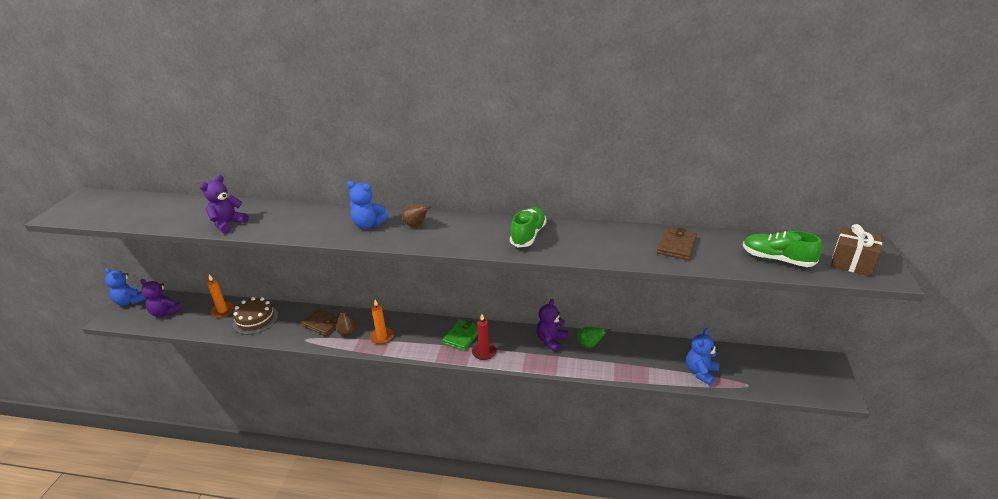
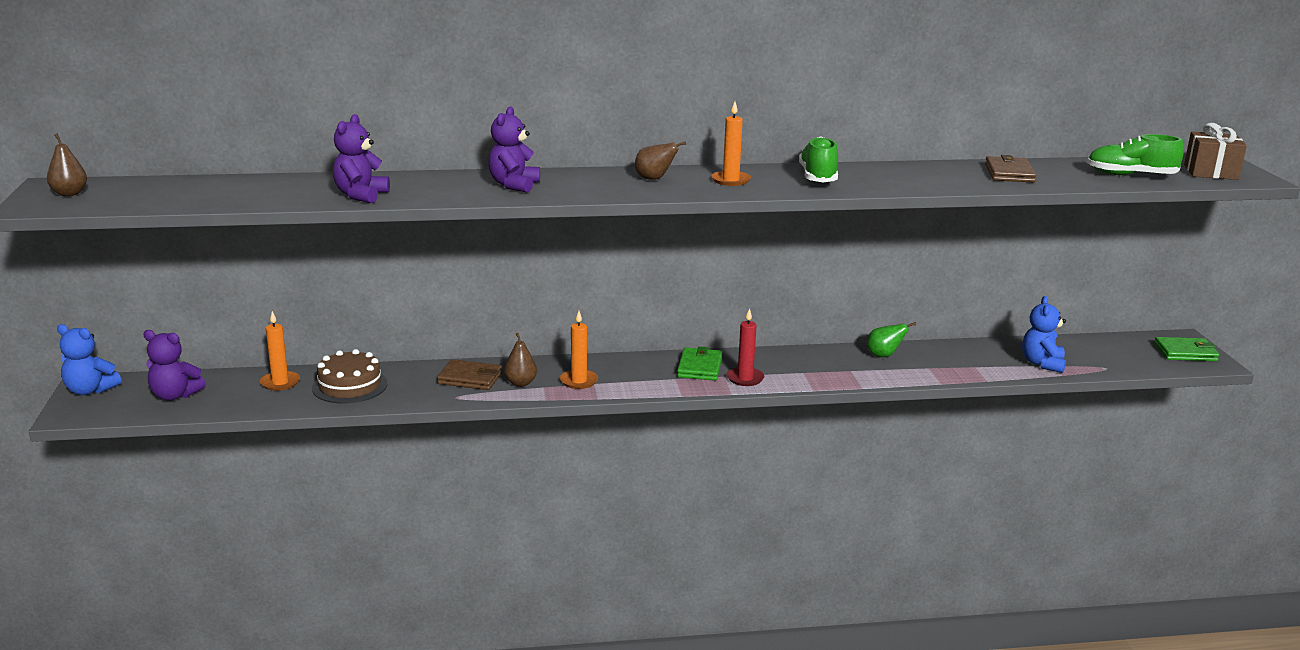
camera: 20 degrees left, 10 degrees down
blue teddy bear [347,181,389,229] -> none
purple teddy bear [536,299,568,352] -> purple teddy bear moved to [488,107,540,193]
none -> brown pear [47,134,87,196]
none -> orange candle [711,101,751,186]
none -> green wallet [1154,337,1219,361]

